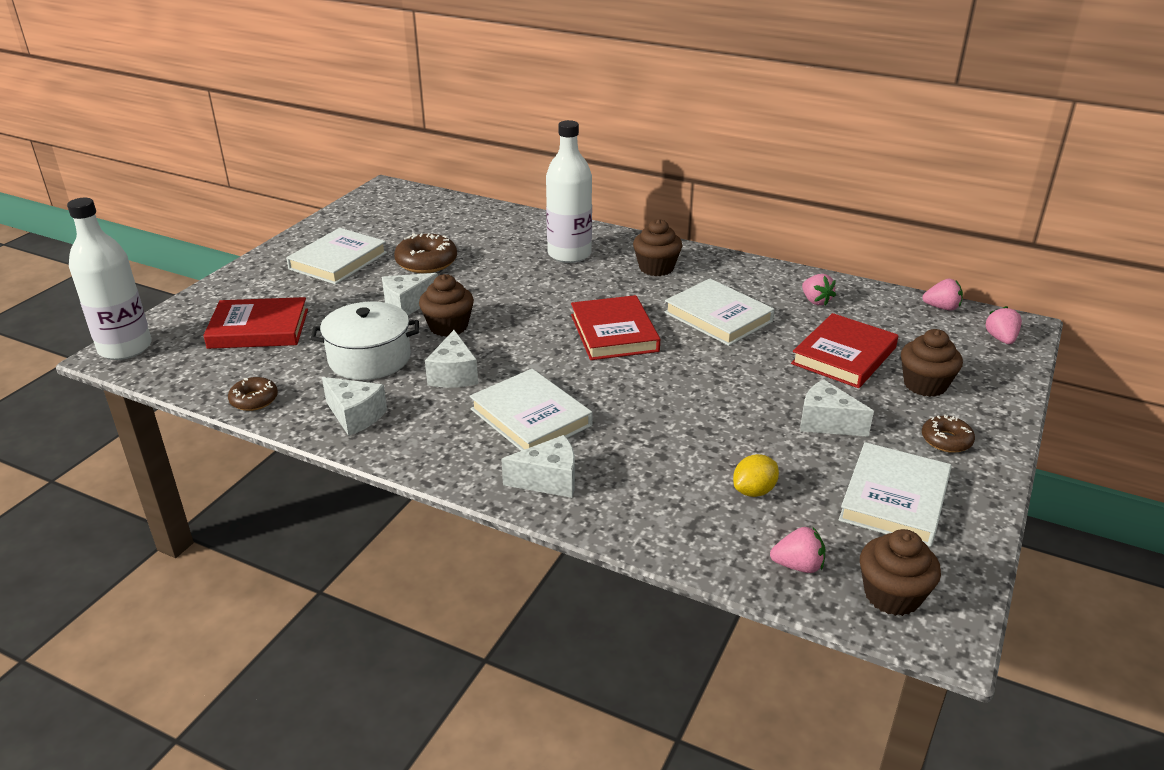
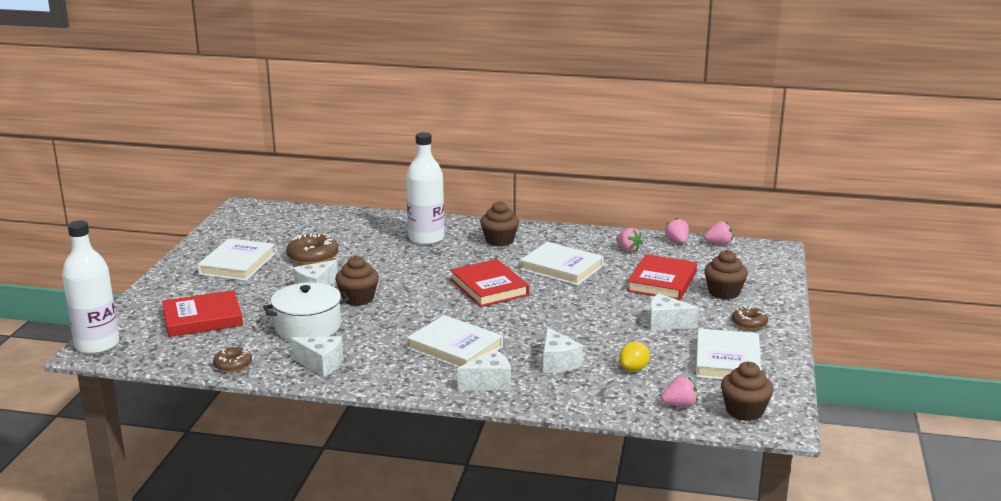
camera: 15 degrees left, 10 degrees down
white cheese [425,330,478,388] -> white cheese moved to [543,327,583,373]
pink strawberry [985,306,1022,344] -> pink strawberry moved to [665,218,689,244]

